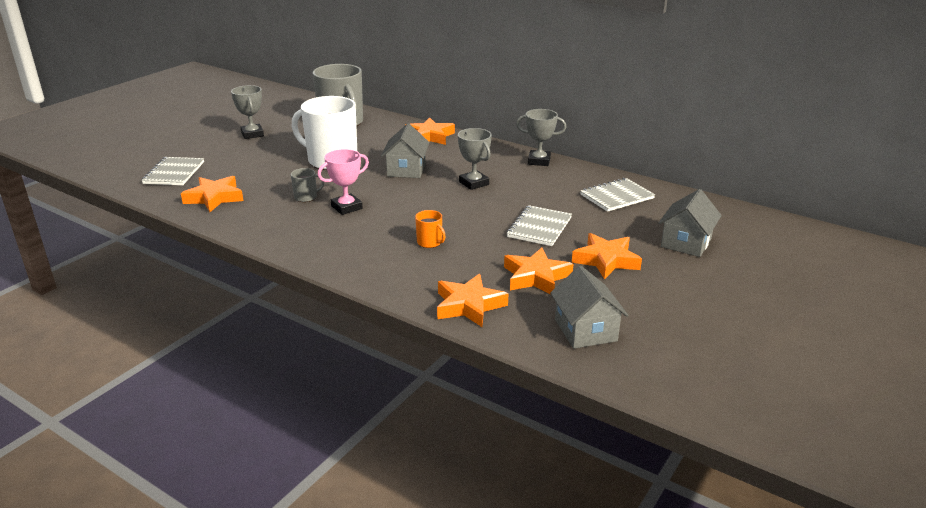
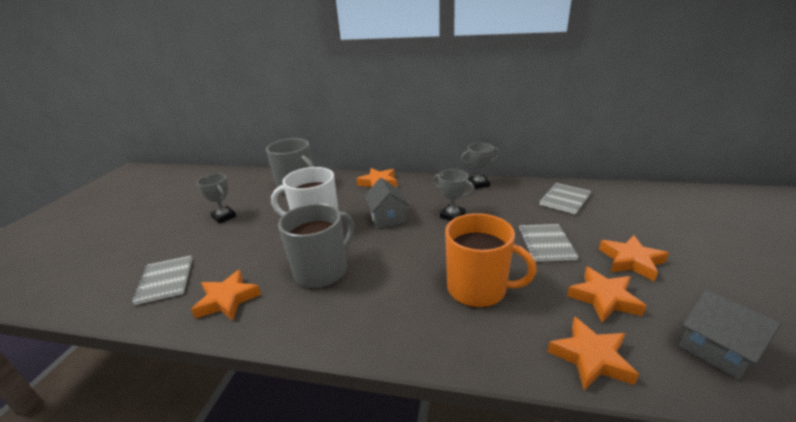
camera: 20 degrees left, 0 degrees up
grey mug [291,168,324,202] -> grey mug [278,203,354,289], size x2.40
pink trophy [317,149,369,215] -> none
orange mug [415,210,446,248] -> orange mug [445,213,536,308], size x2.40
grey house [658,189,722,257] -> none

